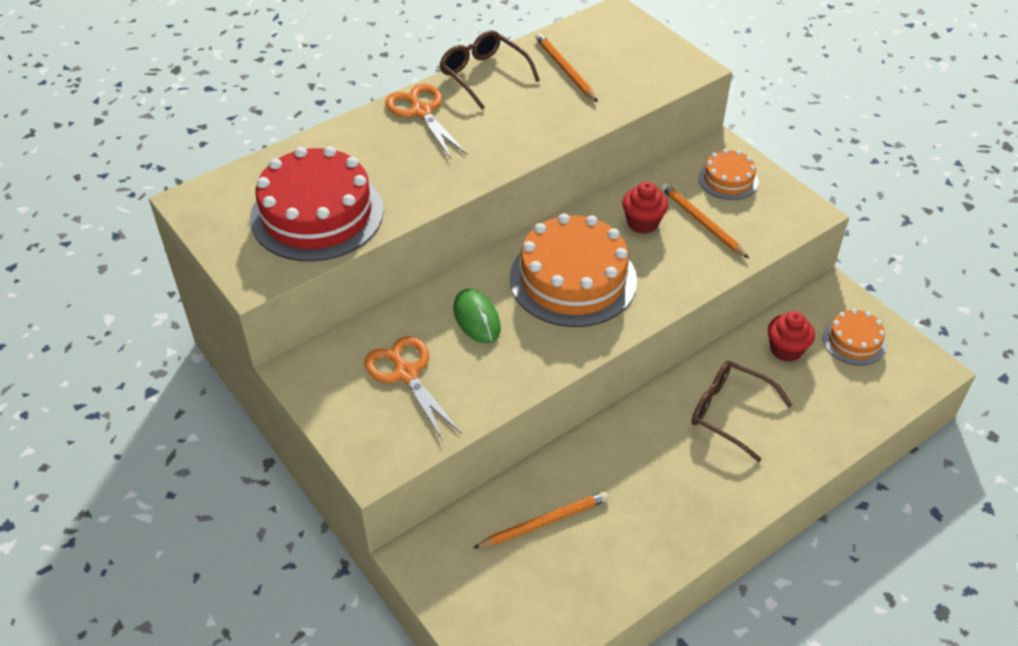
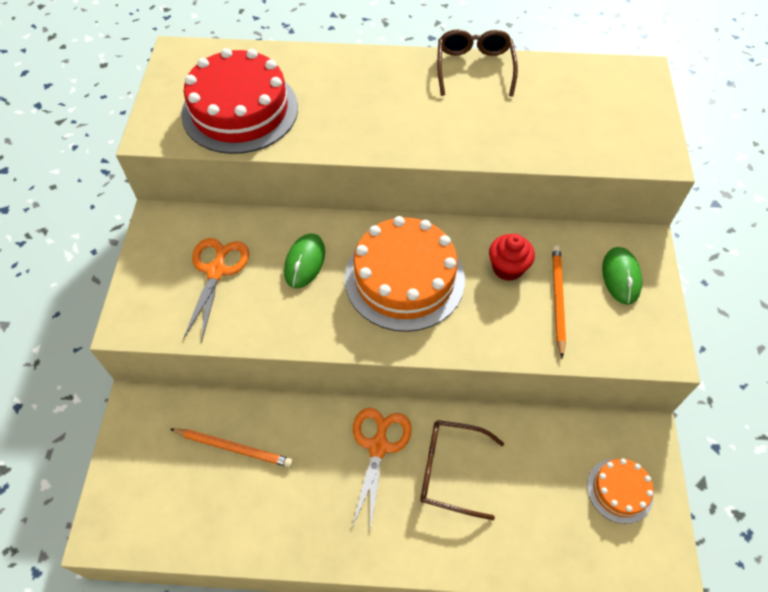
camera: 40 degrees right, 10 degrees up
orange scissors [385,84,467,159] -> orange scissors moved to [352,408,412,533]
orange pencil [536,33,598,102] -> none
brown glasses [691,361,793,462] -> brown glasses turned 60 degrees counterclockwise [420,420,504,520]
orange cake [698,149,759,200] -> green mouse [602,247,642,305]
red cupcake [768,311,815,362] -> none

